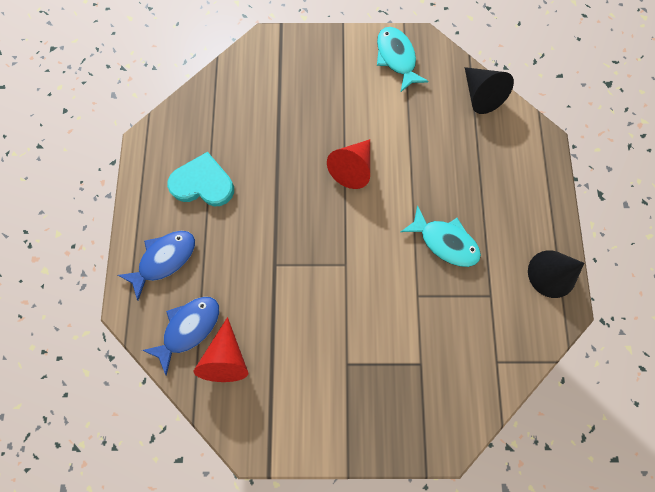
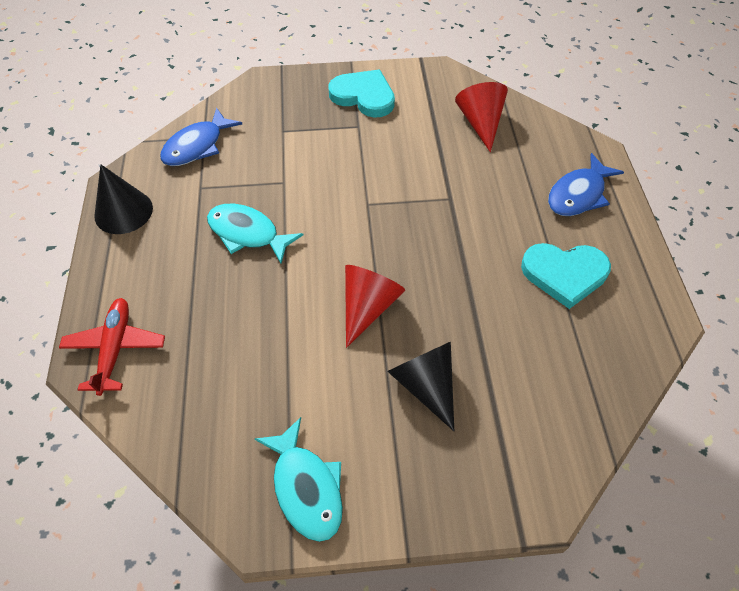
camera: 175 degrees right, 20 degrees down
blue fish [142,297,219,376] -> blue fish moved to [160,107,242,166]
black cone [465,67,514,114] -> black cone moved to [387,342,454,431]
none -> red plane [59,298,165,396]
none -> turquoise heart [328,70,395,118]

